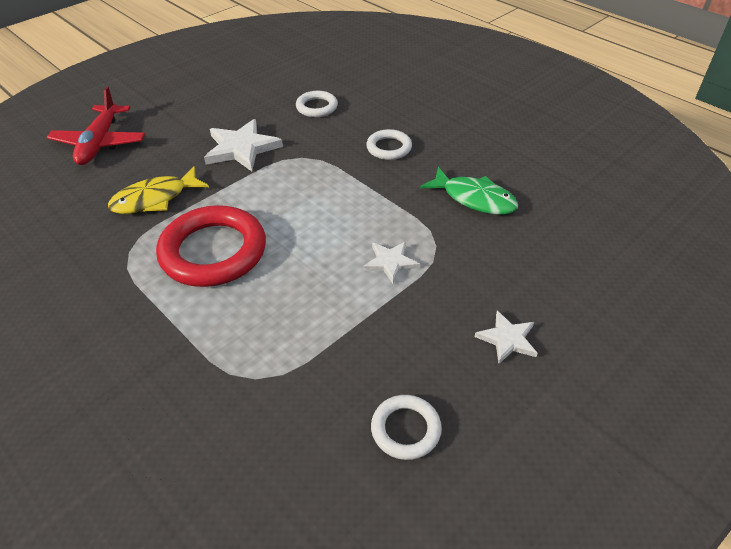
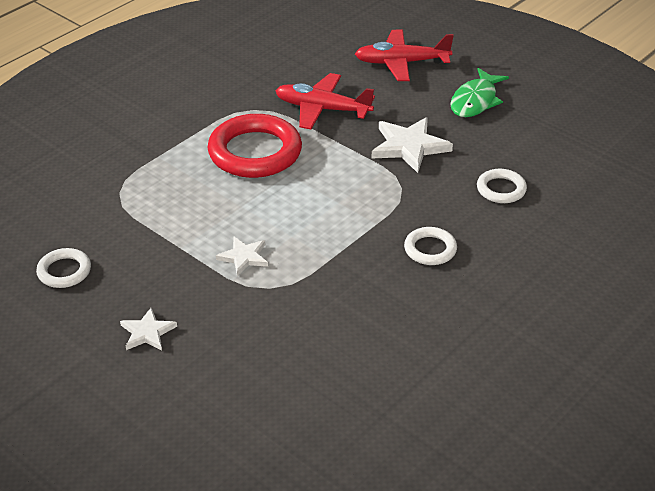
camera: 85 degrees right, 5 degrees down
yellow fish [108,166,209,214] -> red plane [276,73,375,129]
green fish [420,167,518,215] -> green fish moved to [450,68,509,117]

